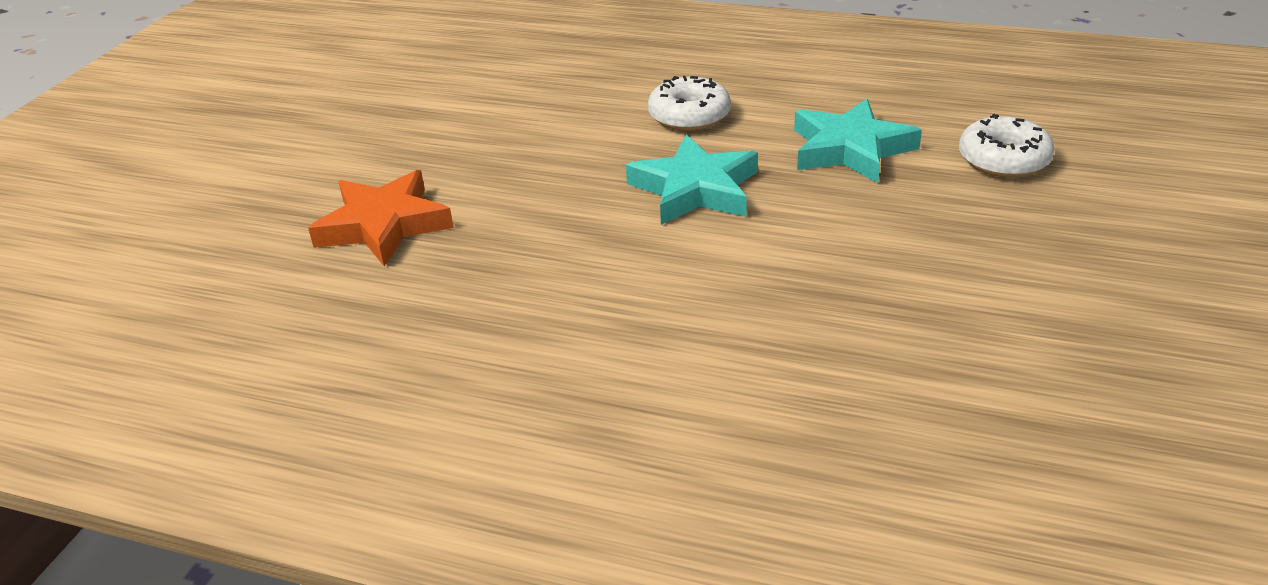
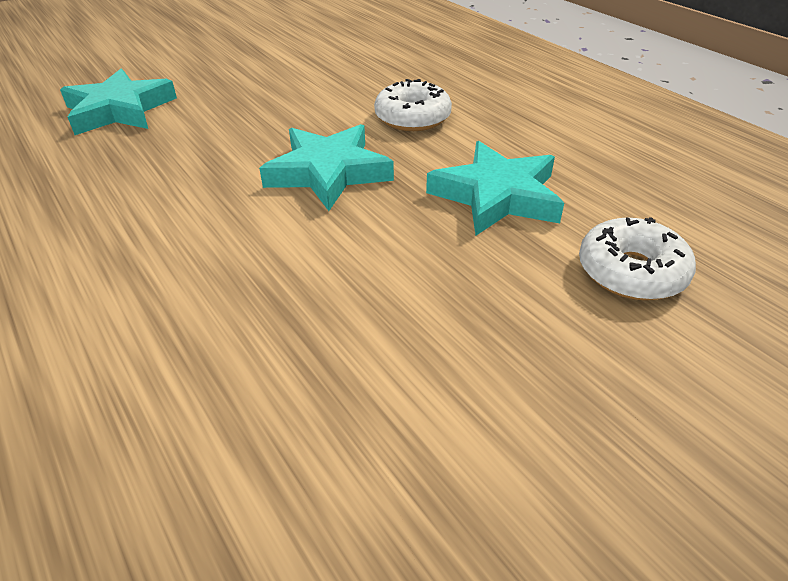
camera: 35 degrees right, 5 degrees up
orange star [308,170,454,266] -> turquoise star [60,69,177,135]

